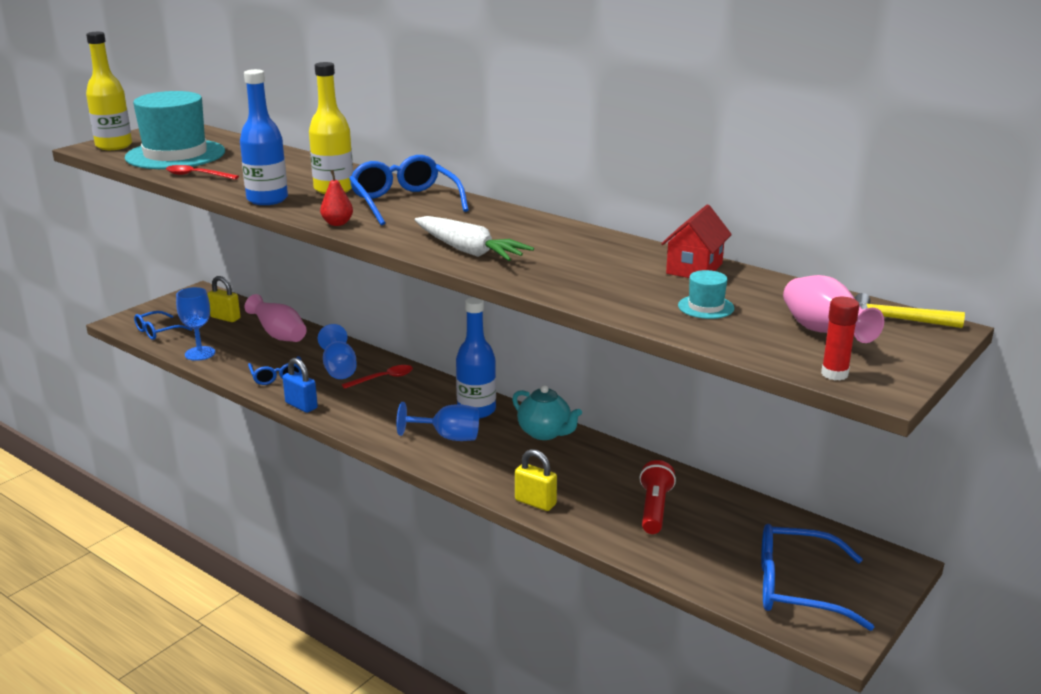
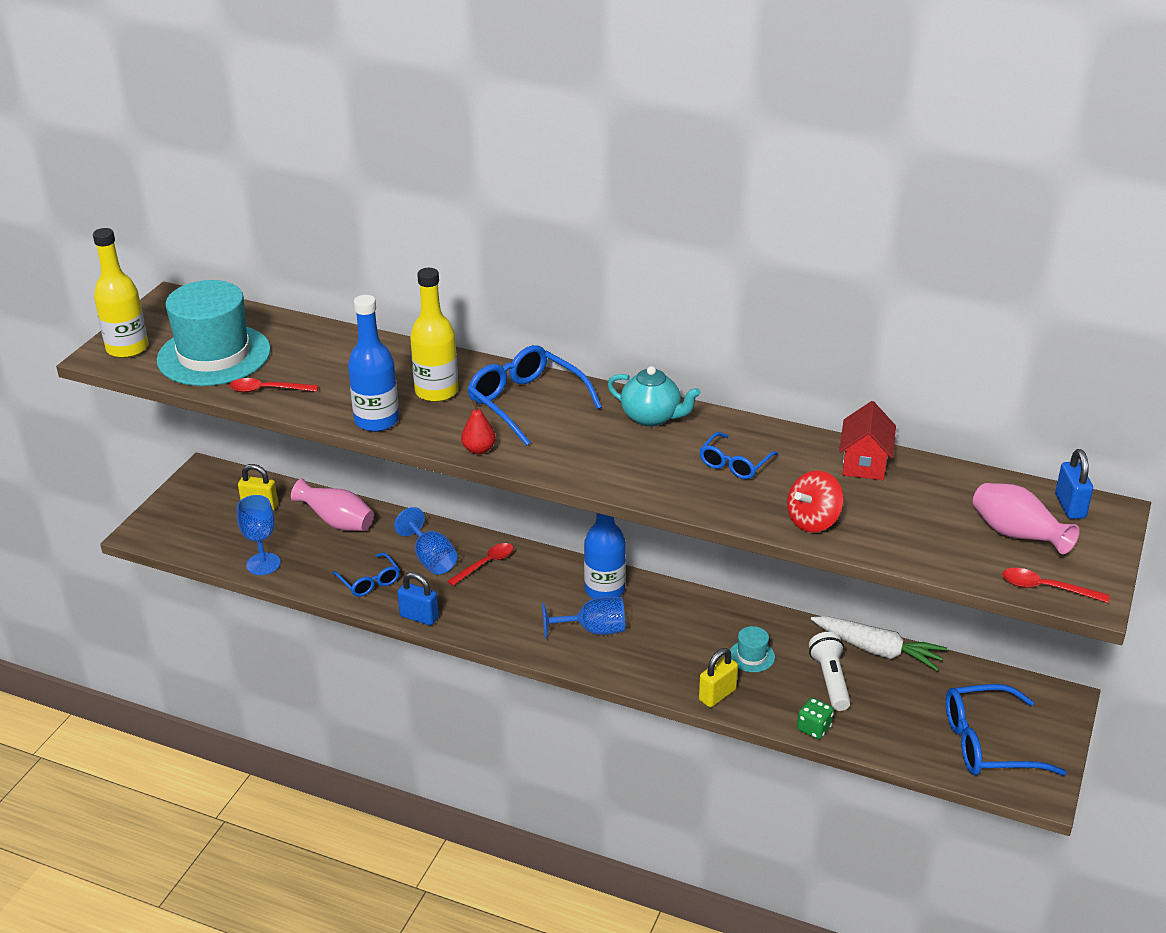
camera: 15 degrees left, 10 degrees up
blue glasses [134,311,192,340] -> blue glasses moved to [699,432,778,479]
white carrot [415,216,534,261] -> white carrot moved to [811,616,947,671]
turquoise teapot [512,385,582,440] -> turquoise teapot moved to [608,366,701,427]
yellow padlock [515,449,557,511] -> yellow padlock turned 60 degrees counterclockwise [699,648,738,707]
red flashlight [639,460,676,534] -> white flashlight [809,632,851,711]
turquoise hat [678,270,734,319] -> turquoise hat moved to [730,626,775,672]
red glue stick [821,297,859,380] -> red spoon [1002,568,1110,603]
yellow hammer [855,293,965,328] -> blue padlock [1055,449,1093,519]
none -> red spinning top [787,470,844,532]
none -> green dice [797,698,834,739]

